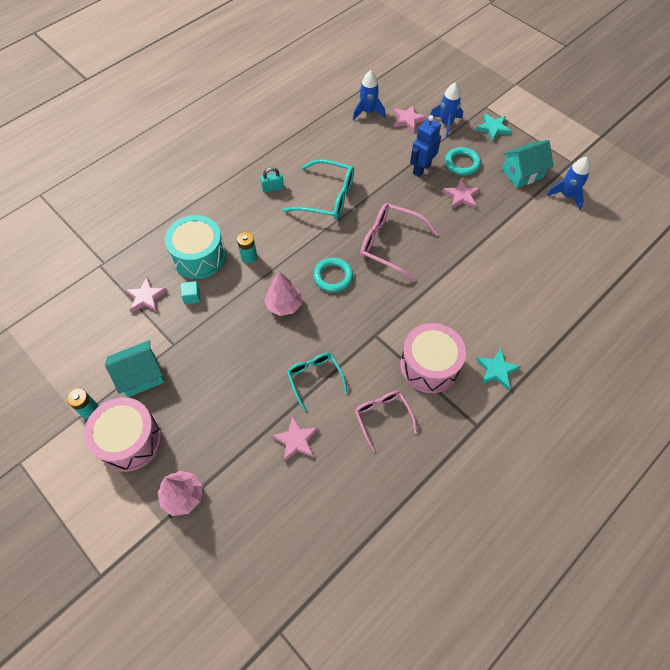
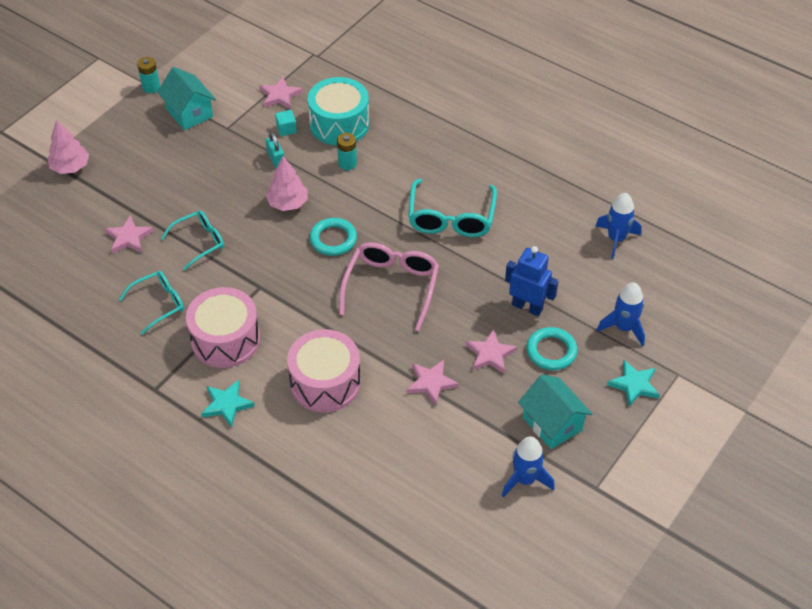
camera: 80 degrees right, 10 degrees down
pink drum [84,397,162,472] -> pink drum moved to [287,329,361,412]
turquoise padlock [260,167,284,192] -> turquoise padlock moved to [266,132,284,168]
pink glasses [355,391,417,452] -> turquoise glasses [119,271,184,335]
pink star [393,105,427,132] -> pink star moved to [407,360,459,406]

